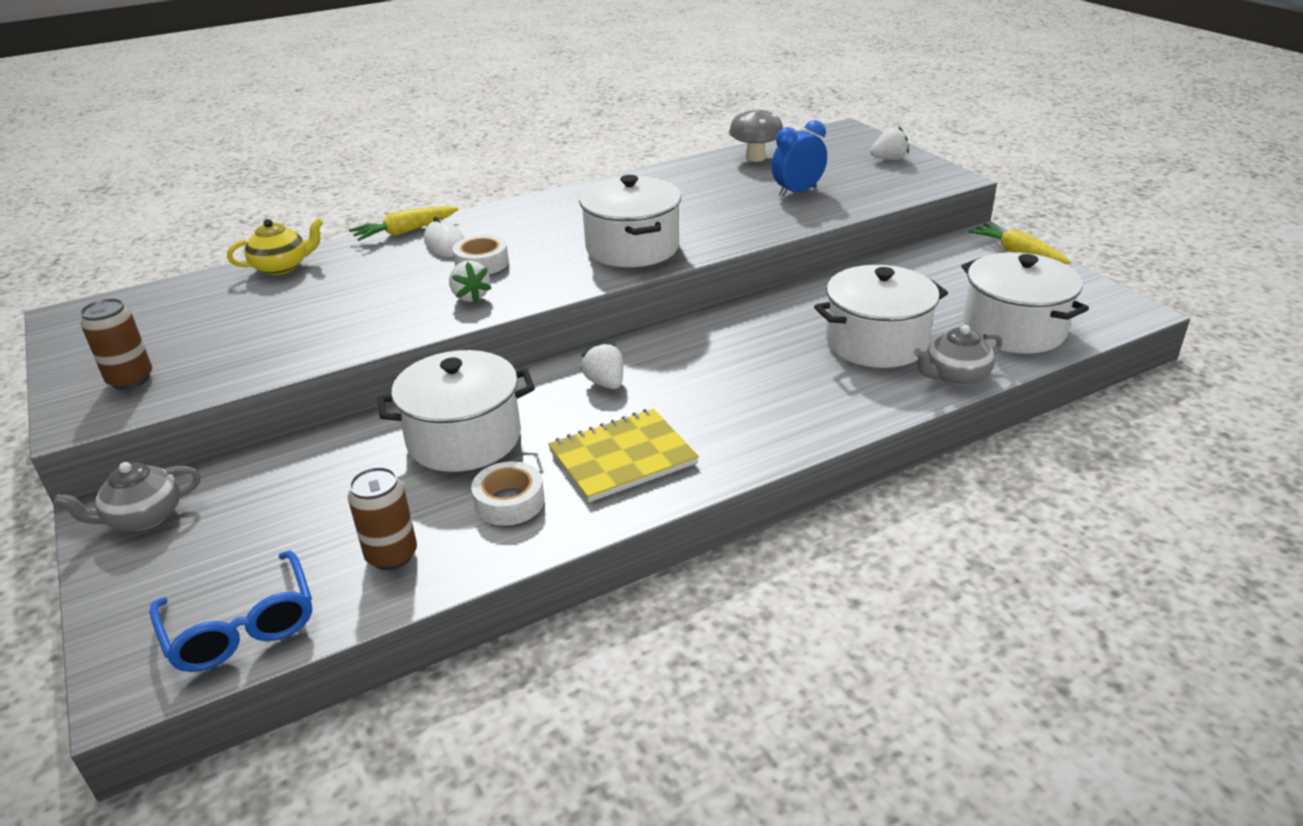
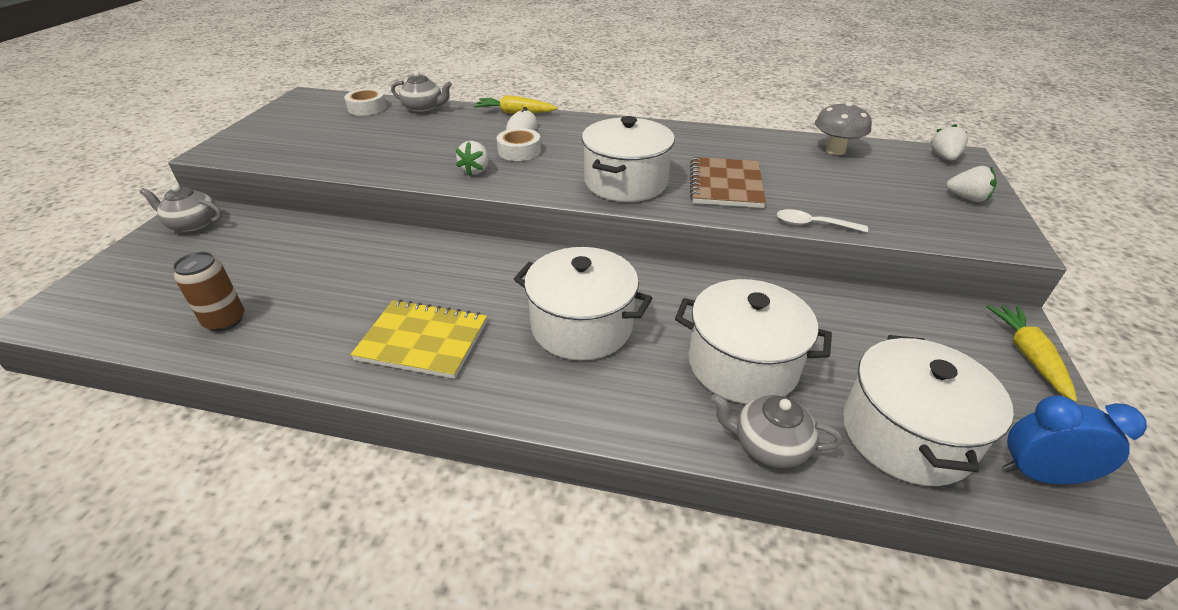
camera: 40 degrees right, 5 degrees up
brown can [80,298,152,390] -> none
blue glasses [149,551,312,672] -> none
yellow teapot [227,218,323,275] -> grey teapot [391,71,452,113]
white pot [377,350,535,472] -> white pot moved to [514,247,652,361]
white tape [471,461,544,526] -> white tape moved to [344,88,387,116]
white strawberry [581,342,623,389] -> white strawberry moved to [930,124,968,161]
blue clock [771,120,827,197] -> blue clock moved to [1003,396,1147,484]
none -> brown notebook [690,157,766,208]
none -> white spoon [777,209,868,232]

